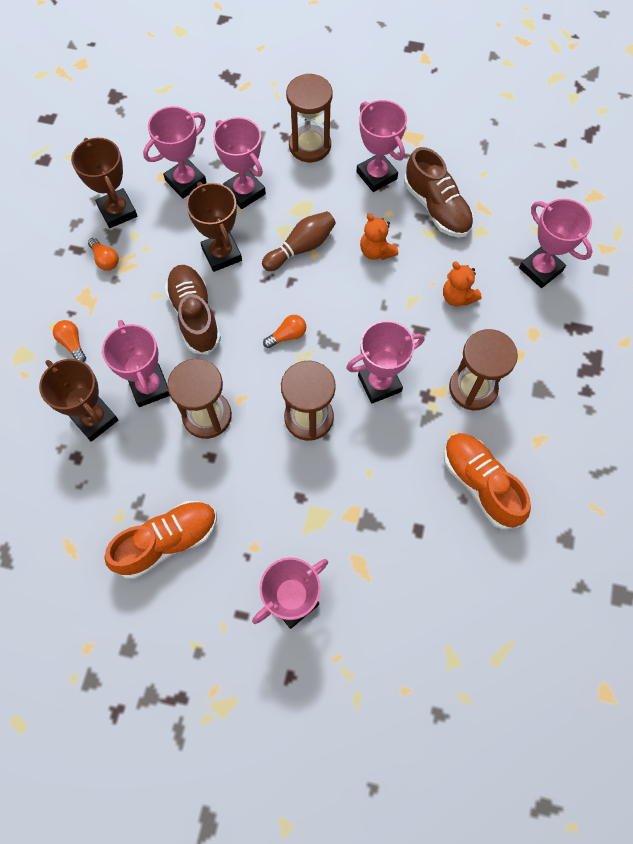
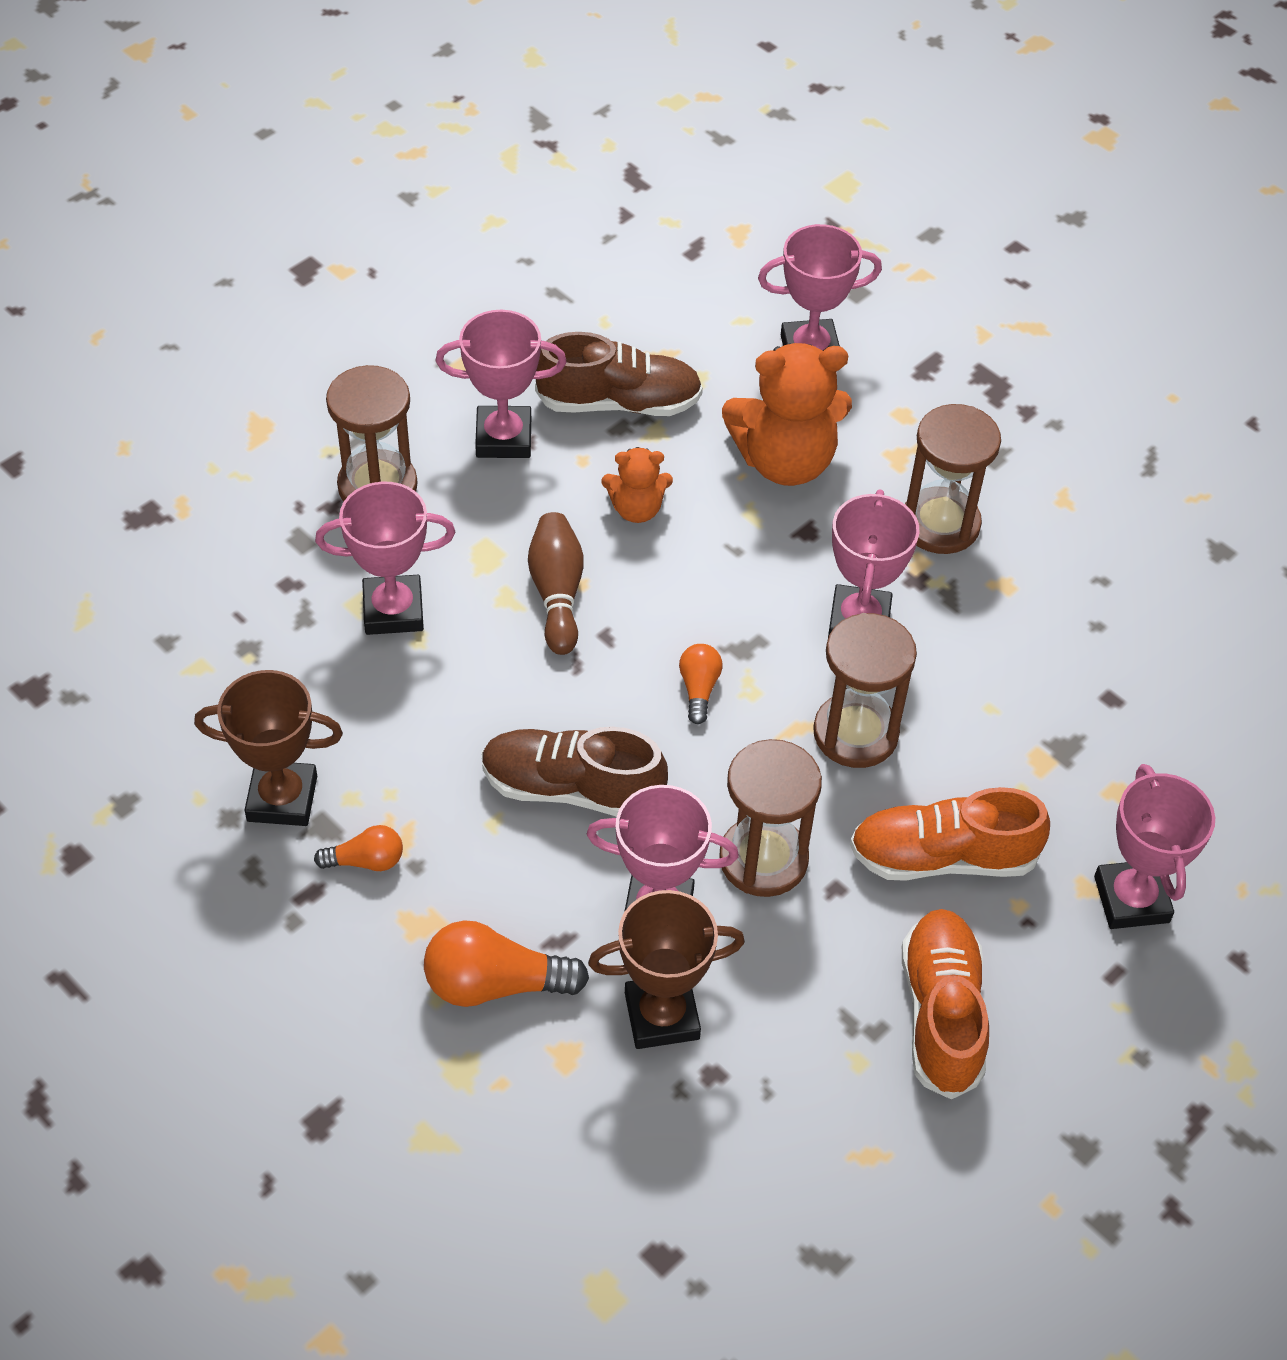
camera: 60 degrees left, 15 degrees down
orange light bulb [53,320,86,362] -> orange light bulb [424,920,589,1007], size x1.77
pink trophy [143,106,207,199] -> none
brown trophy [186,182,242,272] -> none
orange teddy bear [443,262,482,307] -> orange teddy bear [722,343,852,486], size x1.87
orange shoe [443,433,531,530] -> orange shoe moved to [850,787,1050,881]

